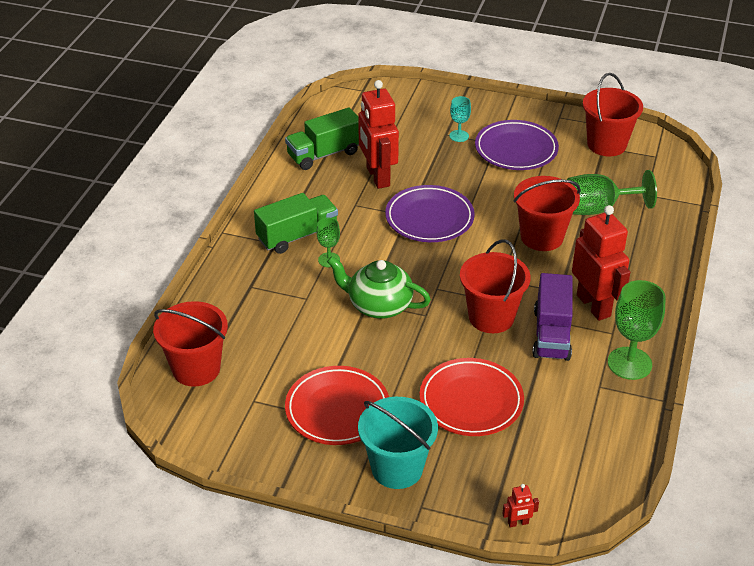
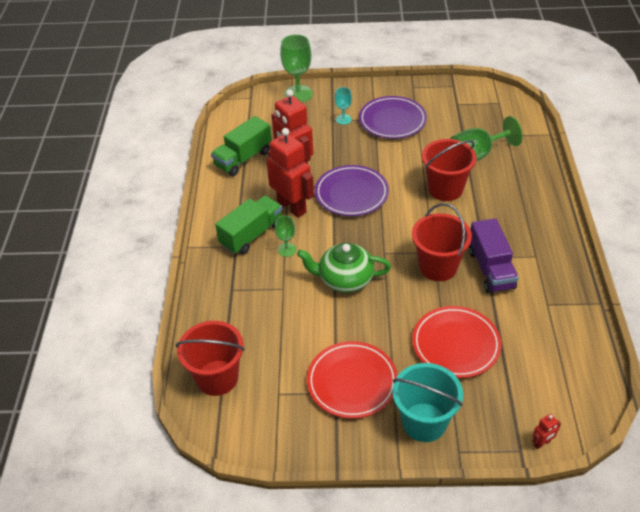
camera: 15 degrees left, 5 degrees up
red robot [572,205,630,321] -> red robot moved to [266,128,314,218]
red bucket [583,73,643,156] -> none
green goblet [608,280,666,380] -> green goblet moved to [280,34,313,102]

